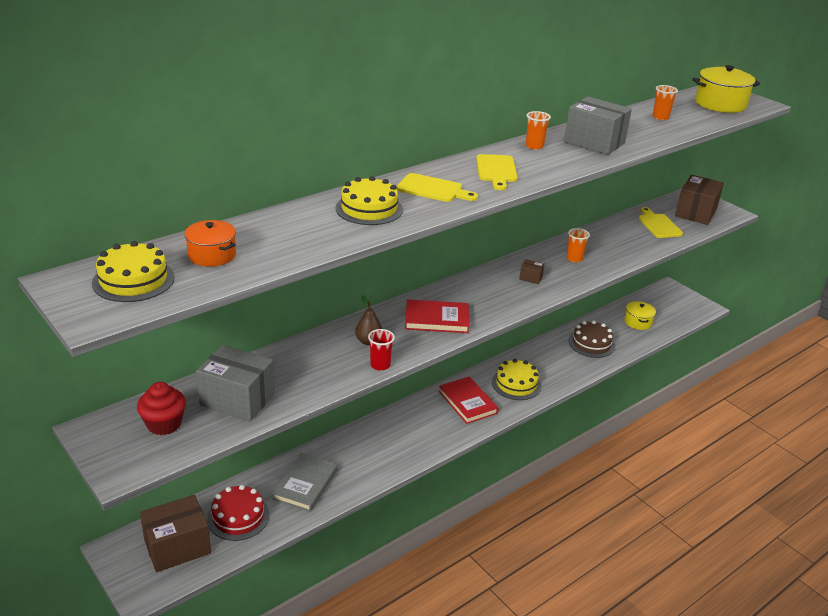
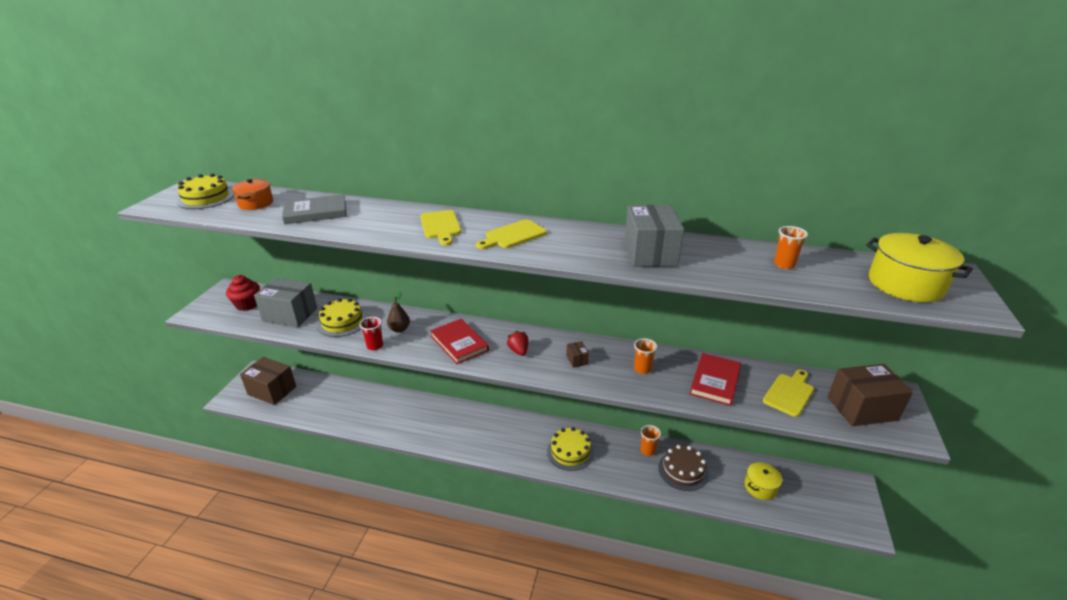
camera: 55 degrees right, 0 degrees up
grey box [196,345,275,421] -> grey box turned 60 degrees counterclockwise [254,278,317,327]
red cake [207,485,269,541] -> none
grey book [272,453,338,512] -> grey book moved to [282,194,347,224]
yellow cake [335,176,403,225] -> yellow cake moved to [317,298,367,337]
red book [439,377,499,424] -> red book moved to [690,353,741,406]
orange cup [526,111,551,150] -> orange cup moved to [641,425,661,456]
none -> red strawberry [507,331,528,356]

